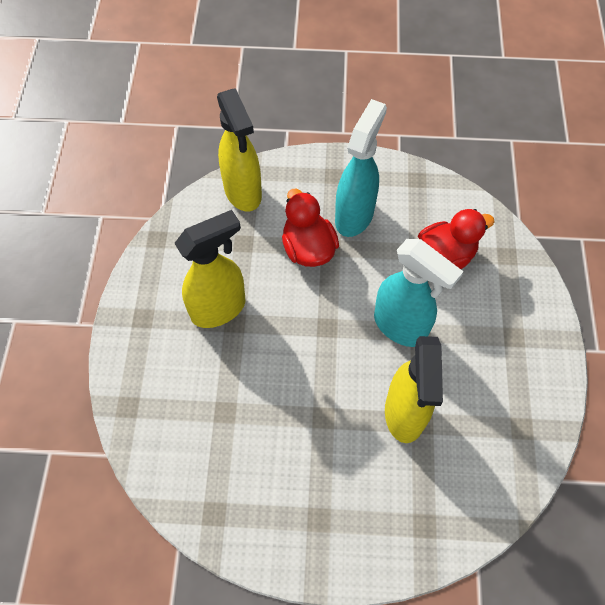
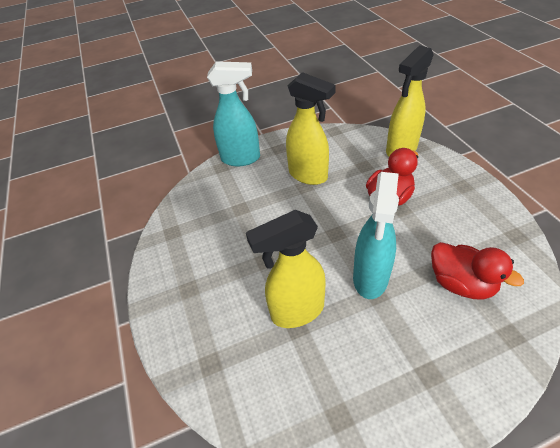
camera: 70 degrees right, 15 degrees down
turquoise spray bottle [335,99,387,237] -> turquoise spray bottle moved to [207,61,260,166]

